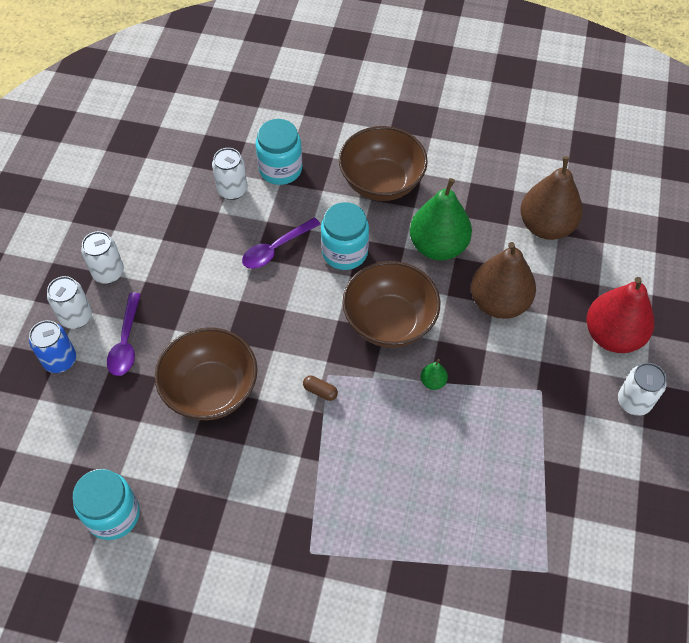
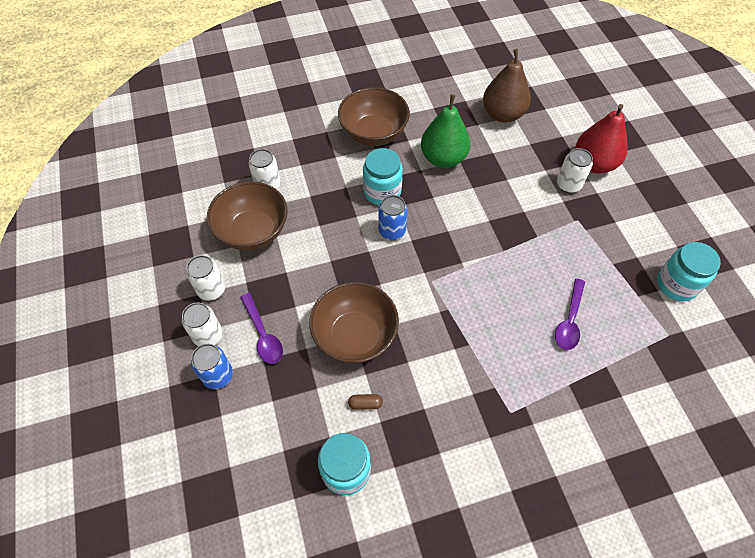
camera: 30 degrees left, 0 degrees up
purple spoon [242,217,321,269] -> purple spoon moved to [555,278,585,350]
turquoise jar [256,119,302,185] -> turquoise jar moved to [657,242,721,301]
brown capsule [303,376,338,401] -> brown capsule moved to [348,394,383,410]
brown bowl [343,261,440,348] -> brown bowl moved to [207,181,287,251]
green pear [421,359,448,390] -> none
brown pear [471,242,536,319] -> none
white can [618,363,667,416] -> white can moved to [557,148,593,193]
none -> blue can [378,195,407,240]

